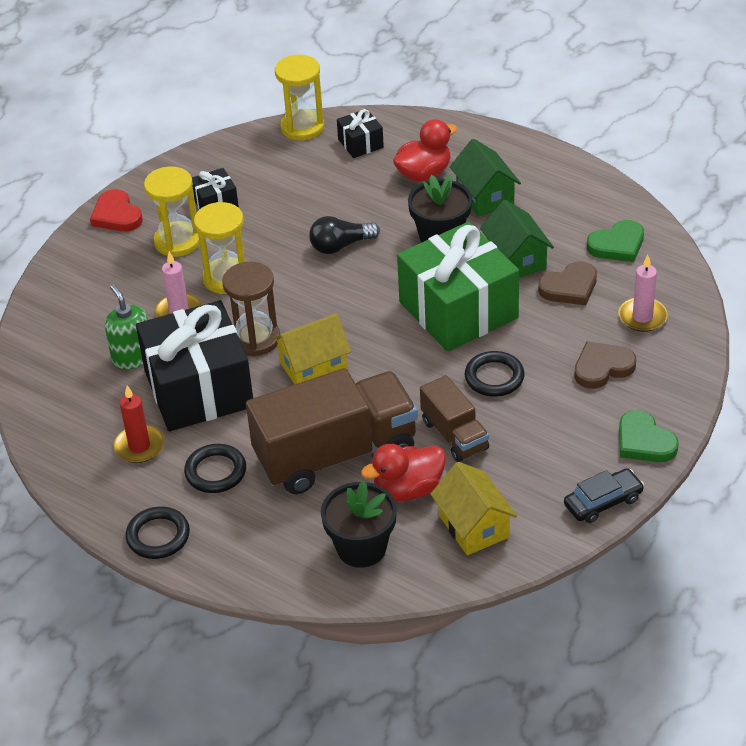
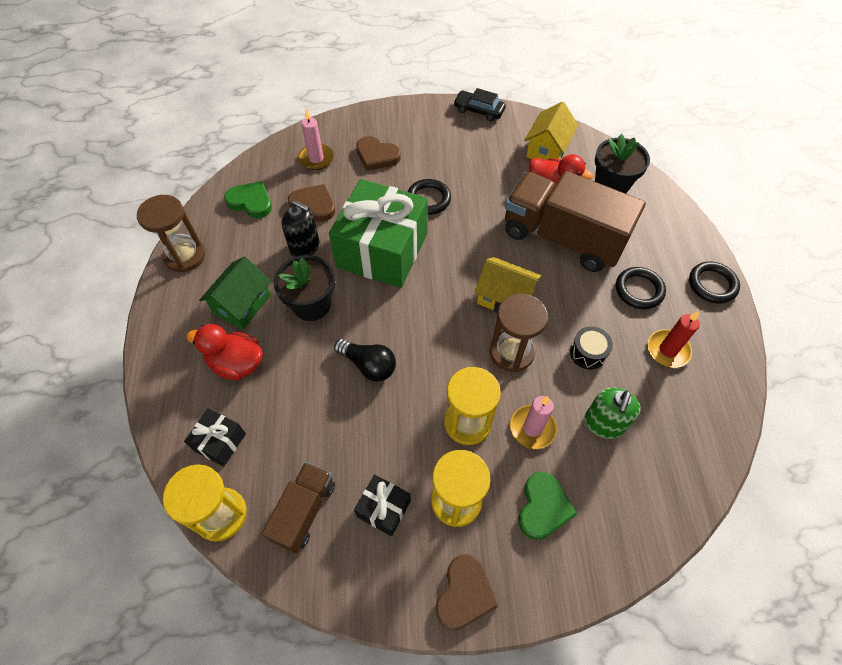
camera: 130 degrees left, 15 degrees up
red heart [90,189,143,232] -> brown heart [436,554,498,630]
black gift [136,300,253,431] -> black drum [570,326,613,370]
brown truck [420,375,489,462] -> brown truck moved to [262,462,335,553]
green house [480,200,554,278] -> black soap dispenser [282,200,319,257]
green heart [619,410,679,462] -> green heart moved to [518,472,577,540]
none -> brown hourglass [137,195,205,272]

